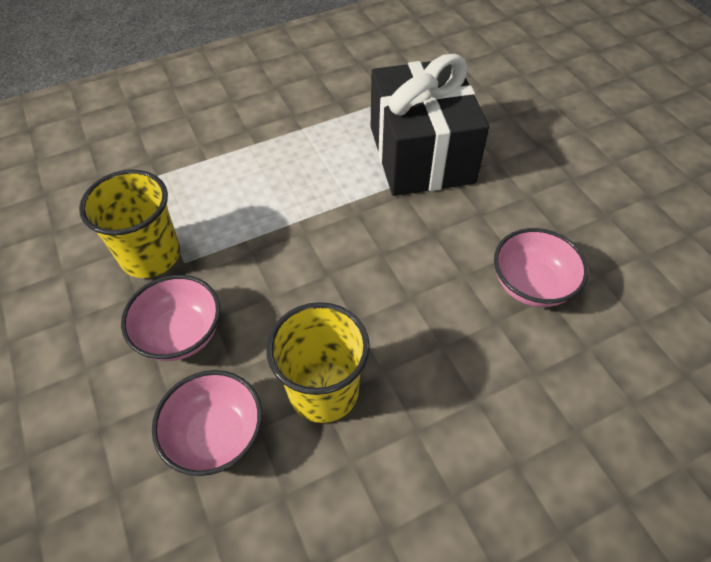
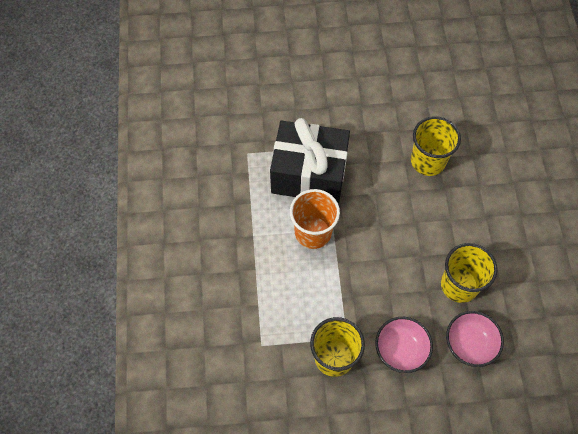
camera: 70 degrees left, 10 degrees up
pink bowl [494,228,589,307] -> yellow cup [411,116,461,176]
none -> orange cup [290,189,340,249]

